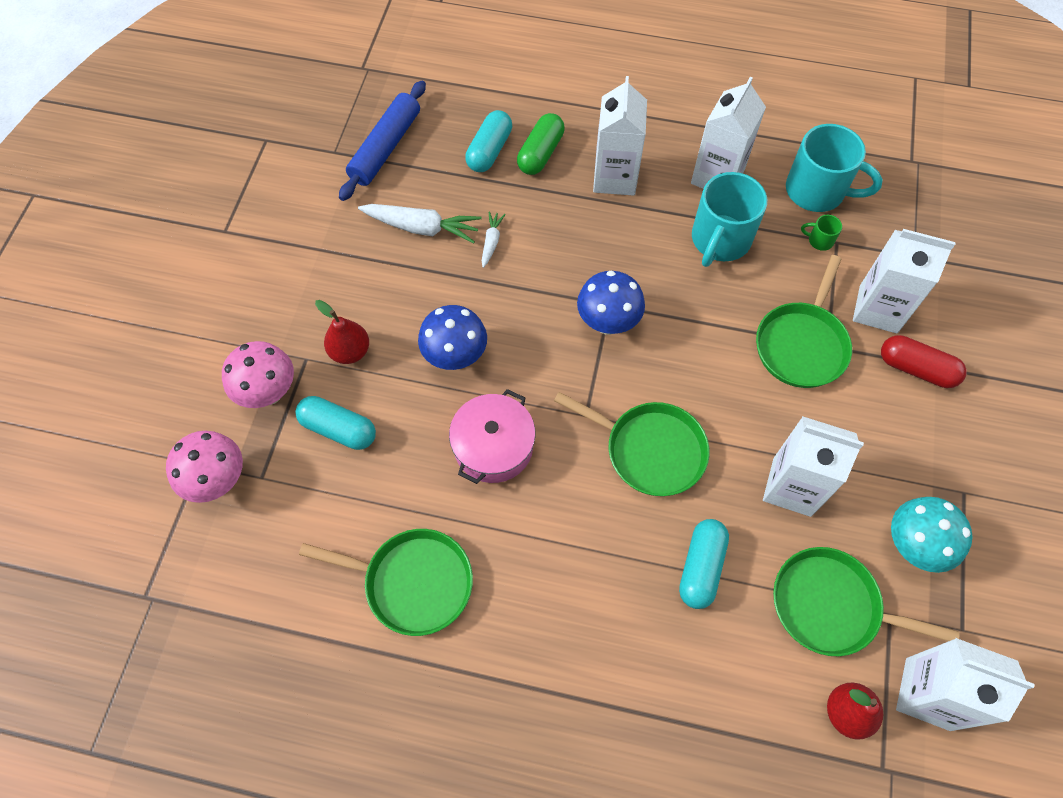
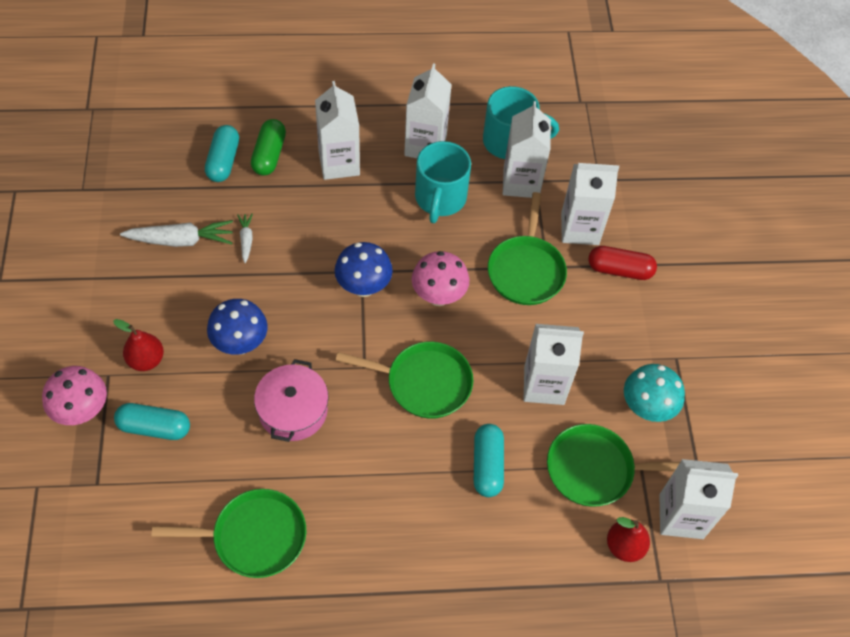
camera: 20 degrees left, 5 degrees down
pink mushroom [166,431,243,503] -> pink mushroom moved to [412,251,469,306]
blue rolling pin [339,81,426,201] -> none
green mug [801,215,842,251] -> white carton [503,101,551,198]

